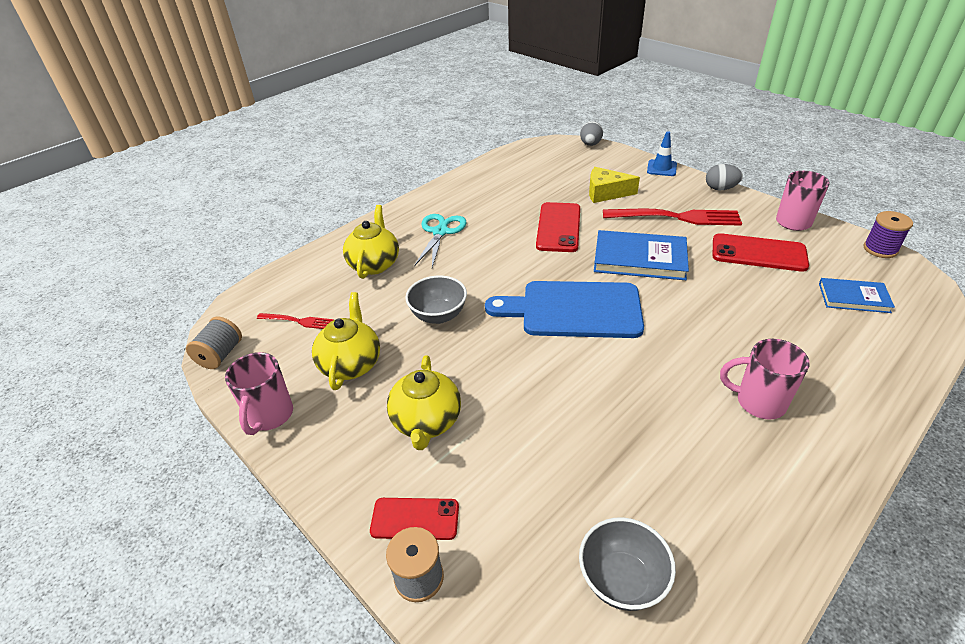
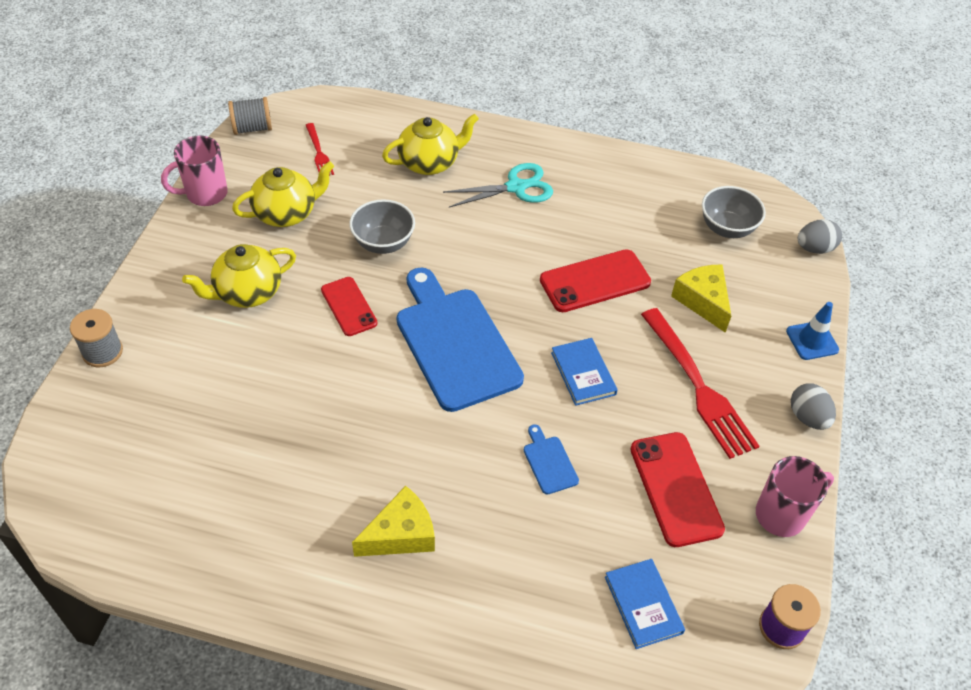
camera: 55 degrees right, 10 degrees up
red phone [370,498,459,540] -> red phone moved to [321,277,378,336]
grey bowl [579,517,676,611] -> grey bowl moved to [702,186,766,238]
blue book [594,230,689,280] -> blue book [551,338,618,406], size x0.60
pink mug [720,339,810,419] -> yellow cheese [352,486,435,557]
none -> blue cutting board [524,424,579,494]

